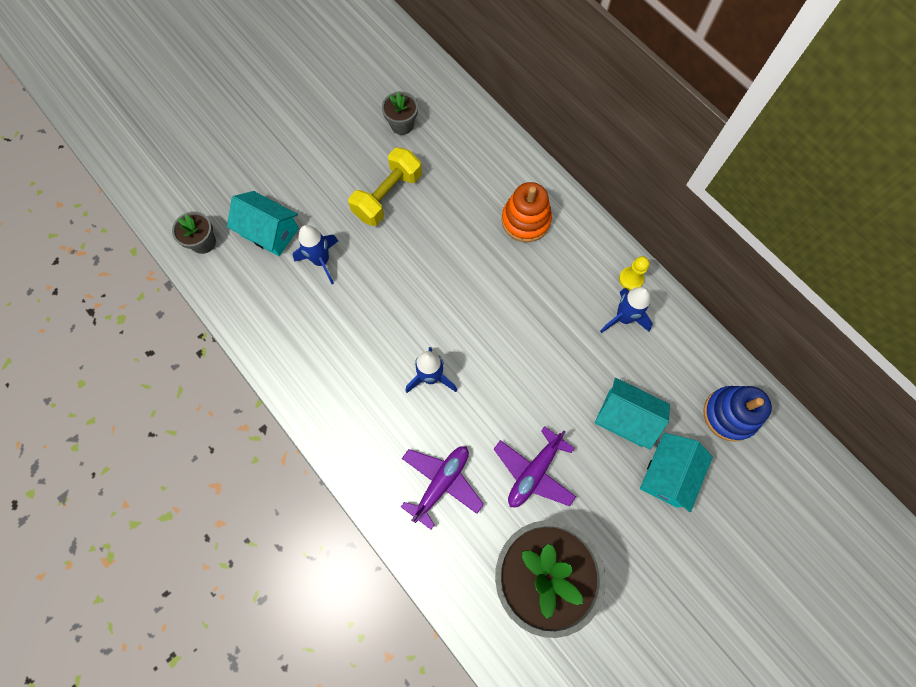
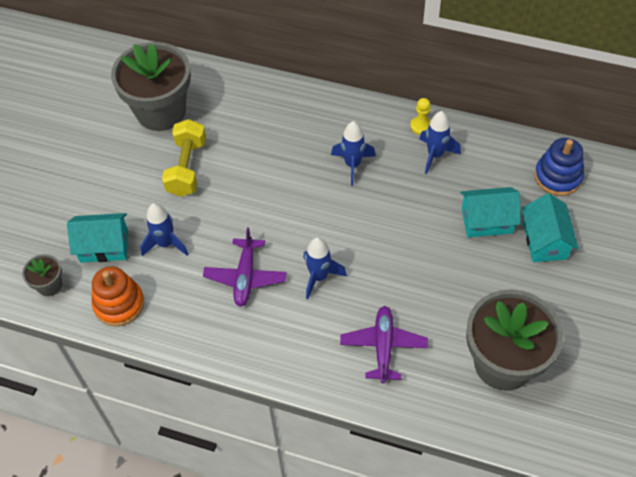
camera: 30 degrees left, 15 degrees down
grey flower pot [382,92,418,135] -> grey flower pot [111,42,191,131], size x2.25
purple plane [494,426,576,507] -> purple plane moved to [203,227,287,307]
orange stacking toy [502,182,552,242] -> orange stacking toy moved to [92,266,144,327]
none -> blue rocket [331,121,376,186]

